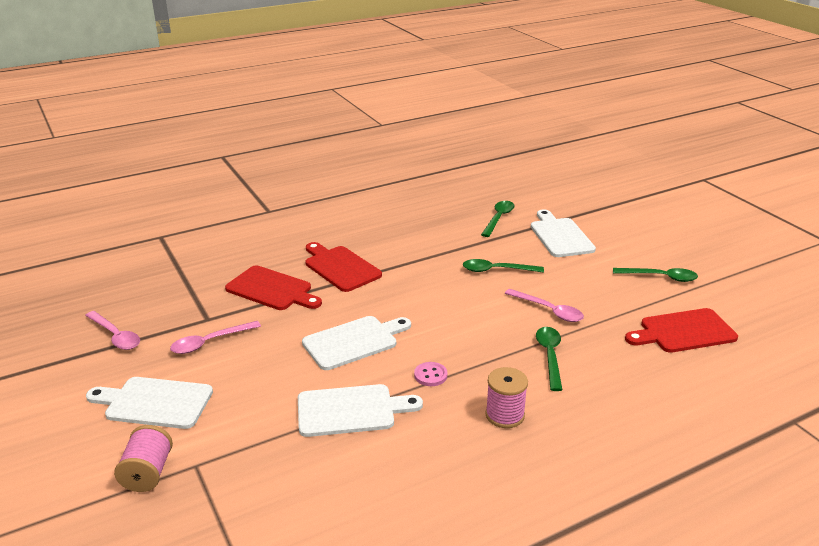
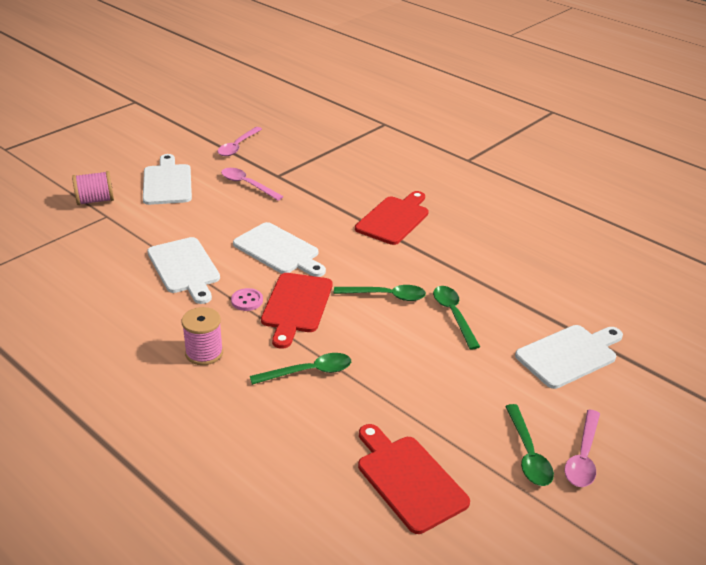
camera: 70 degrees right, 5 degrees up
red cutting board [225,265,322,310] -> red cutting board moved to [261,273,333,349]
green spoon [481,201,515,237] -> green spoon moved to [334,285,426,301]
pink spoon [505,289,584,322] -> pink spoon moved to [564,410,600,487]

